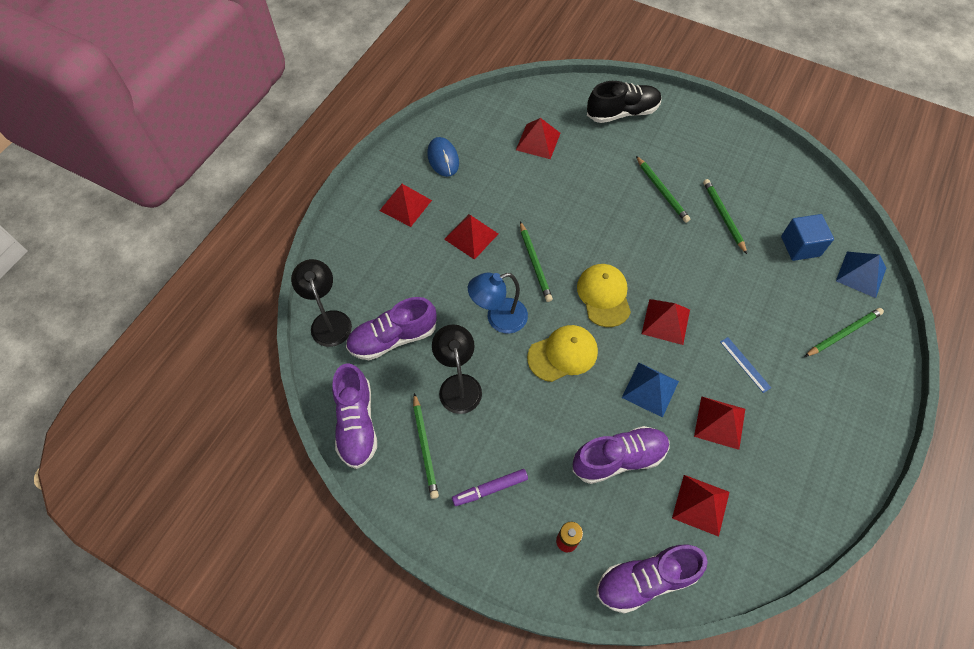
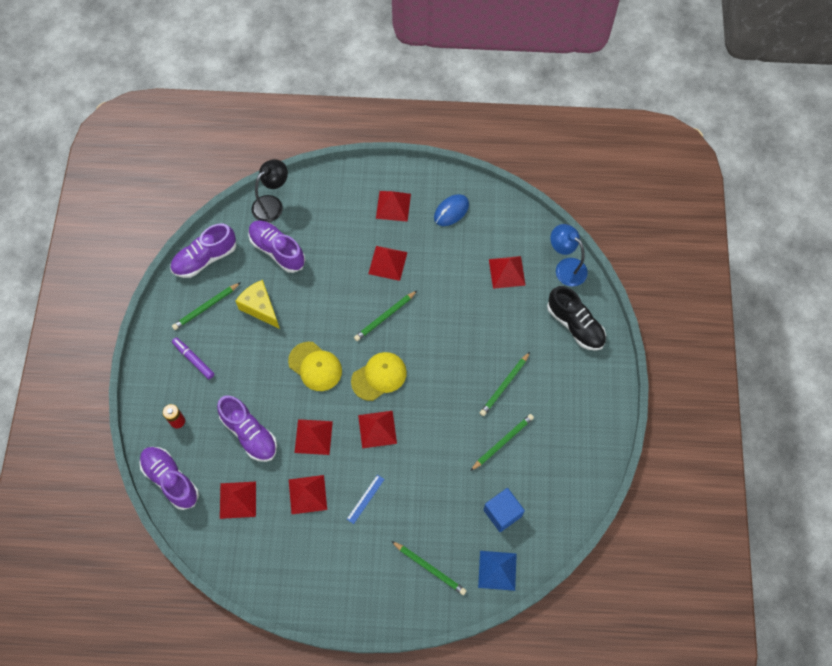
camera: 65 degrees right, 5 degrees up
black lamp [432,324,482,414] -> yellow cheese [236,280,280,329]
blue lamp [468,273,528,334] -> blue lamp moved to [550,224,588,287]
blue pyramid [622,363,679,418] -> red pyramid [295,419,333,455]

